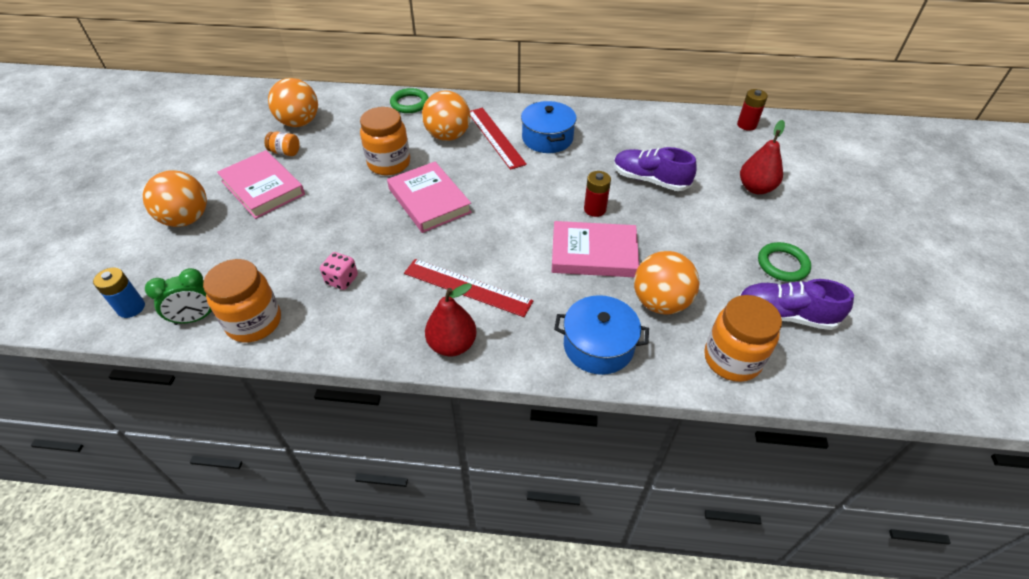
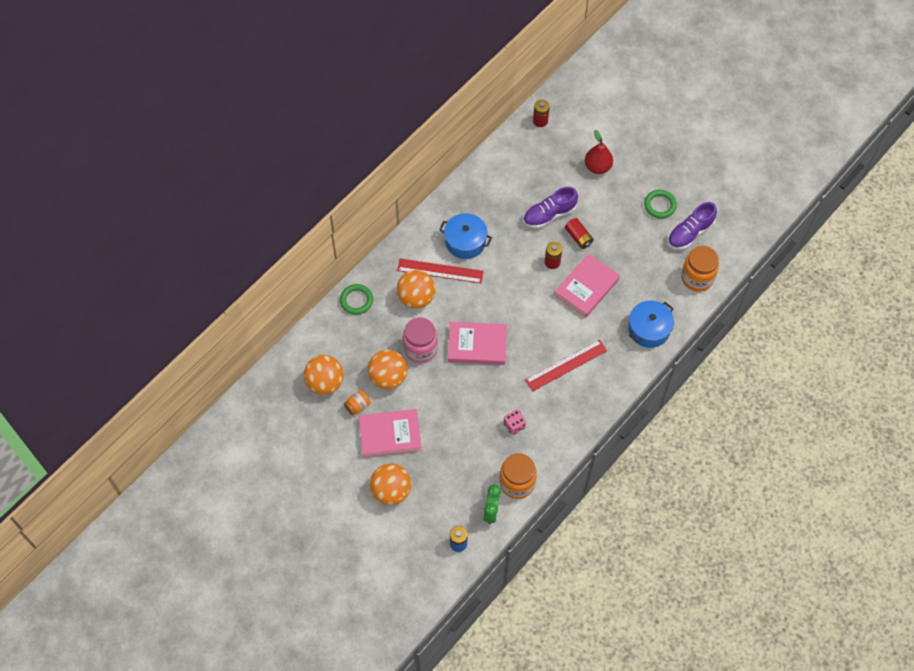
camera: 55 degrees left, 15 degrees up
orange jar [360,107,410,175] -> pink jar [403,317,438,363]
red pear [425,283,477,356] -> none
orange ball [634,251,700,315] -> orange ball moved to [368,350,407,389]
none -> red battery [565,218,594,249]

